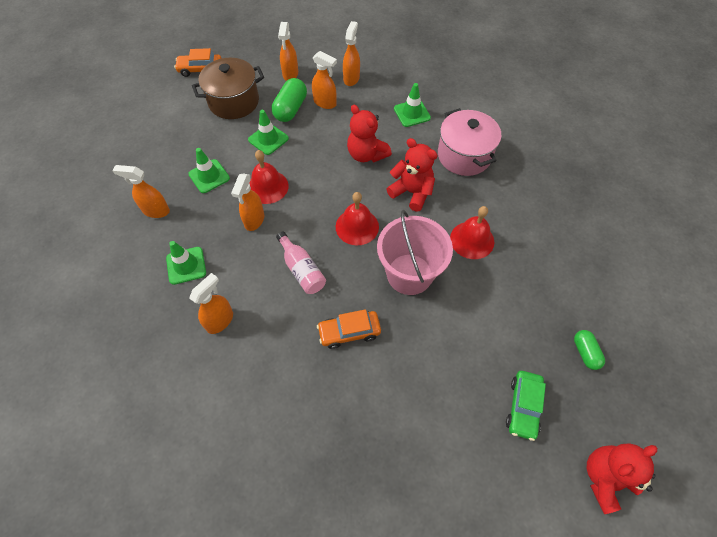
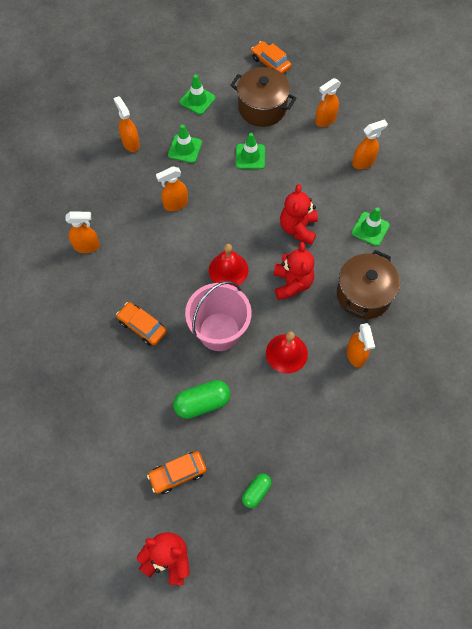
camera: 50 degrees right, 5 degrees up
green traffic cone [166,241,206,285] -> green traffic cone moved to [180,75,216,115]
red bell [249,150,289,204] -> none
green capsule [272,78,307,122] -> green capsule moved to [173,380,230,419]
pink bottle [276,232,326,294] -> none
orange spray bottle [312,51,337,109] -> orange spray bottle moved to [347,323,375,367]
pink pot [438,108,501,176] -> brown pot [337,250,400,319]
green car [506,371,546,441] -> orange car [147,451,207,494]

